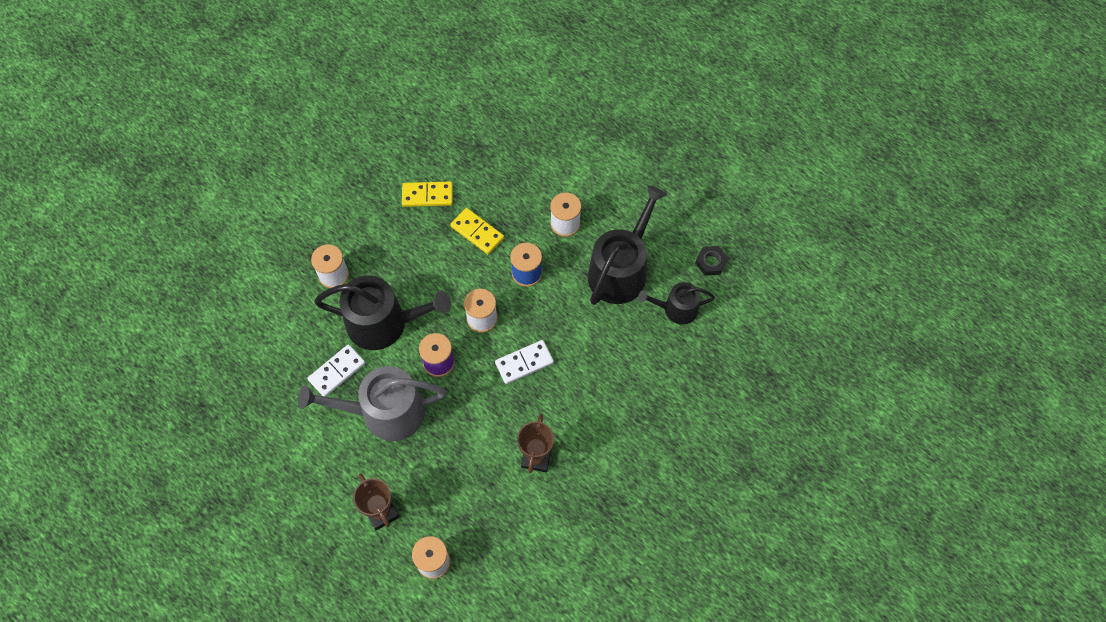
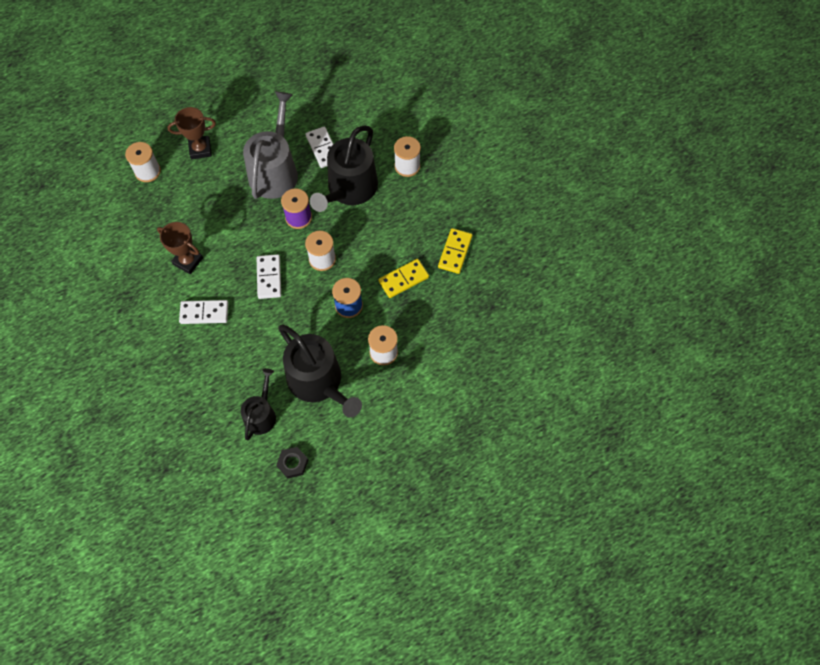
camera: 110 degrees right, 0 degrees up
none -> white domino [179,300,228,324]

